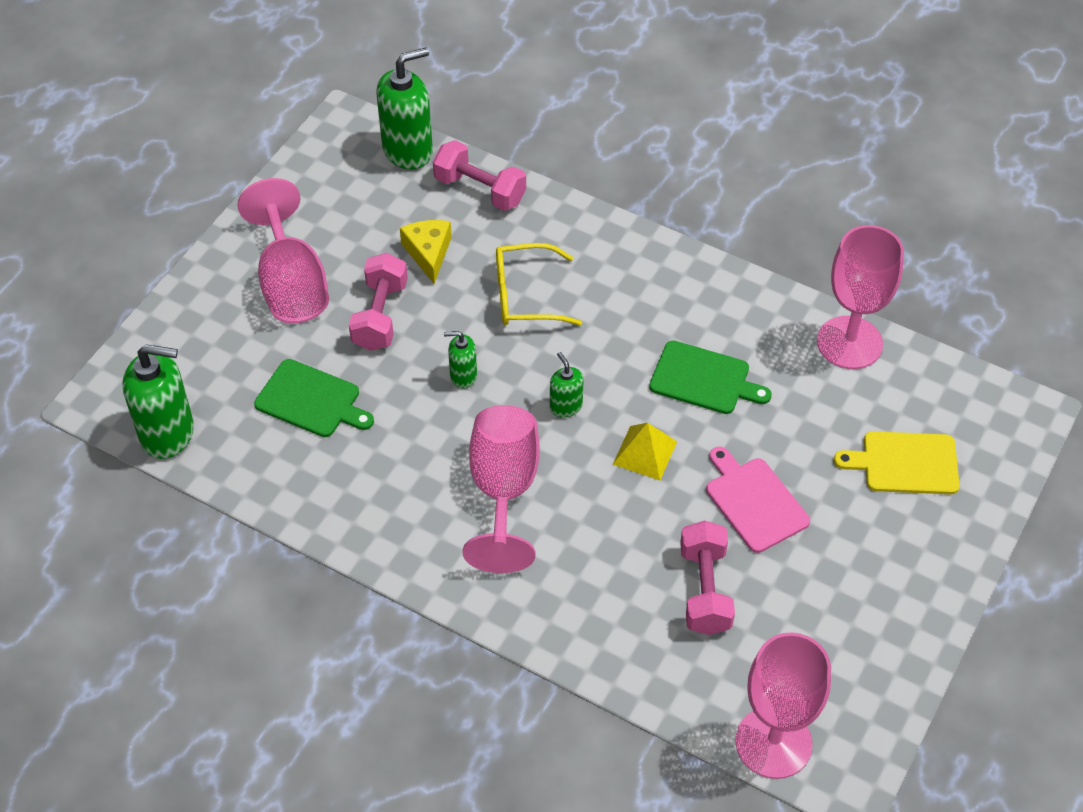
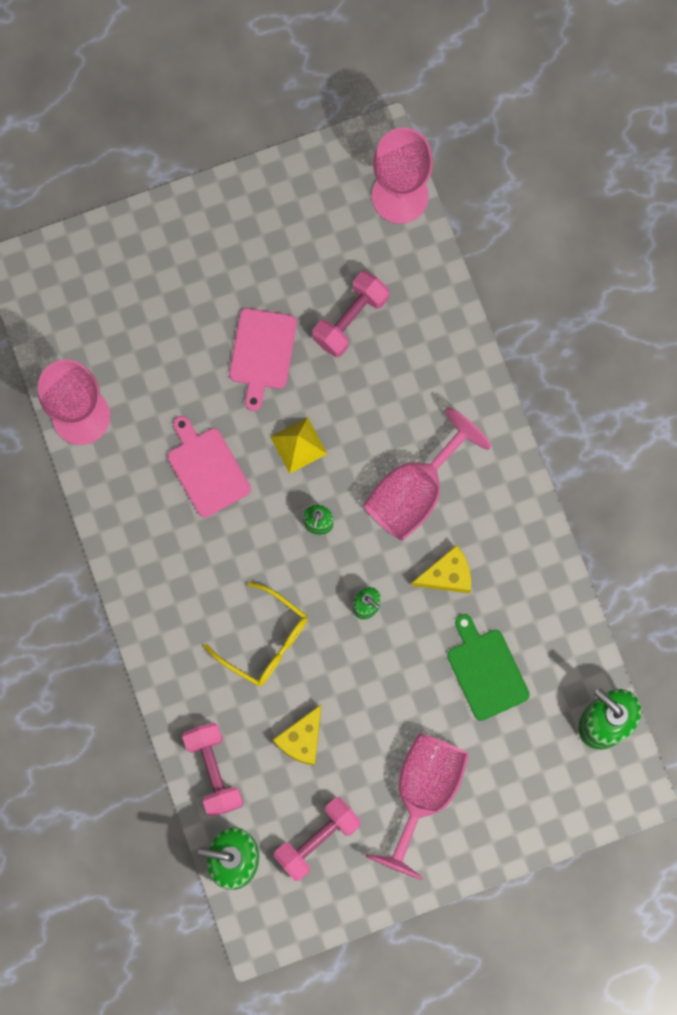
camera: 140 degrees left, 25 degrees up
pink dumbbell [349,253,408,351] -> pink dumbbell moved to [274,797,361,881]
green cutting board [649,340,772,414] -> pink cutting board [168,416,251,518]
yellow cutting board [834,431,960,494] -> none
none -> yellow cheese [411,545,471,594]

